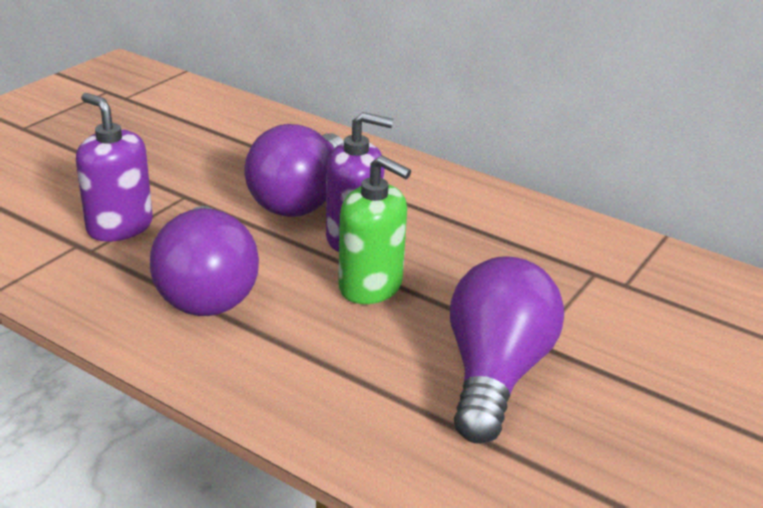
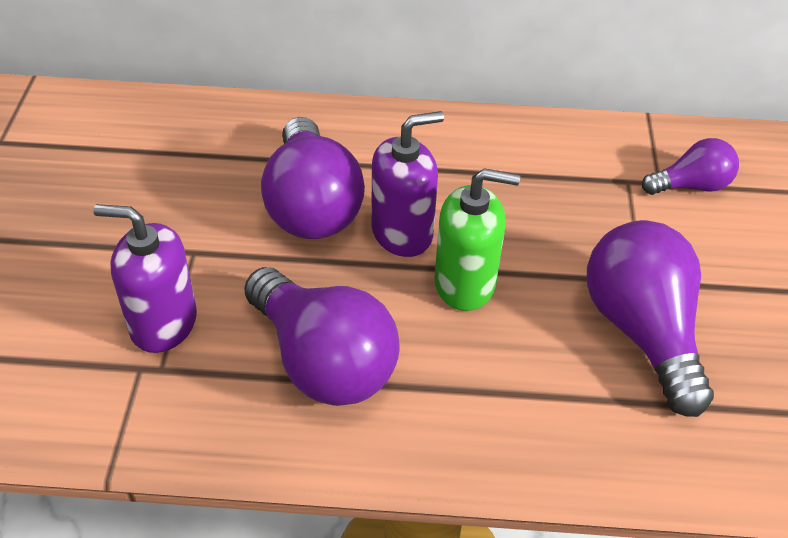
camera: 30 degrees left, 15 degrees up
none -> purple light bulb [642,138,739,195]

